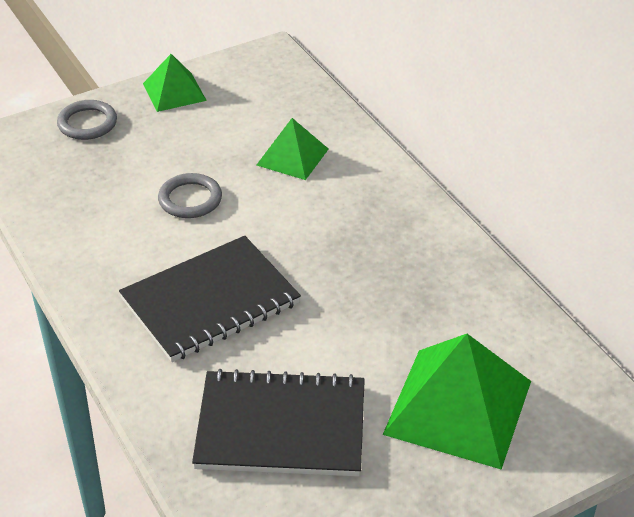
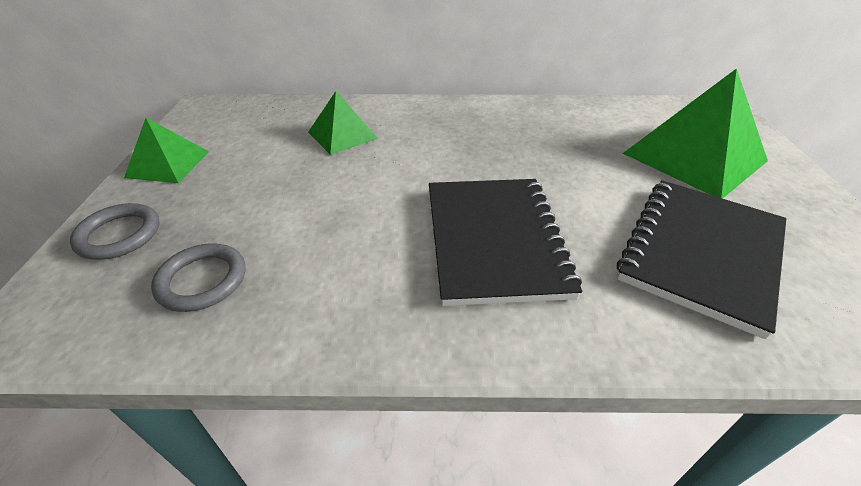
camera: 60 degrees left, 0 degrees up
grey ring [158,173,222,218] -> grey ring moved to [151,243,246,312]

